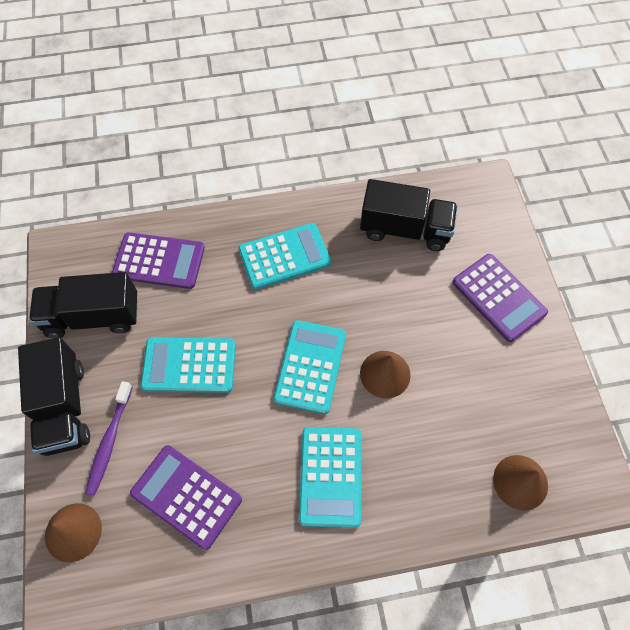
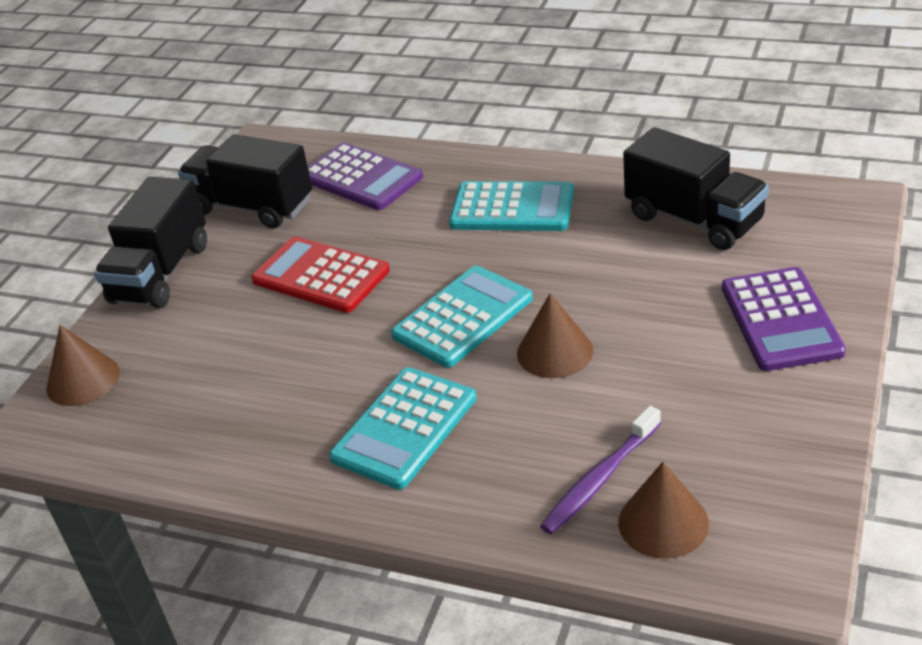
camera: 35 degrees right, 25 degrees down
purple toothbrush [85,381,133,496] -> purple toothbrush moved to [540,406,661,535]
purple calculator [130,445,242,550] -> none
turquoise calculator [140,337,236,393] -> red calculator [251,236,390,313]

